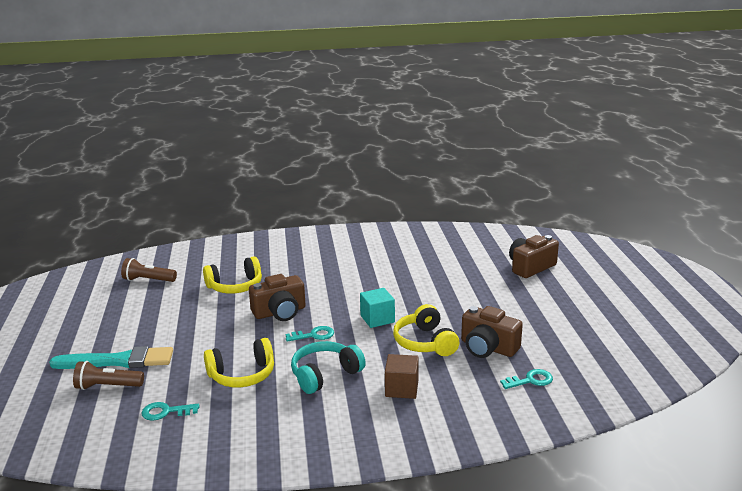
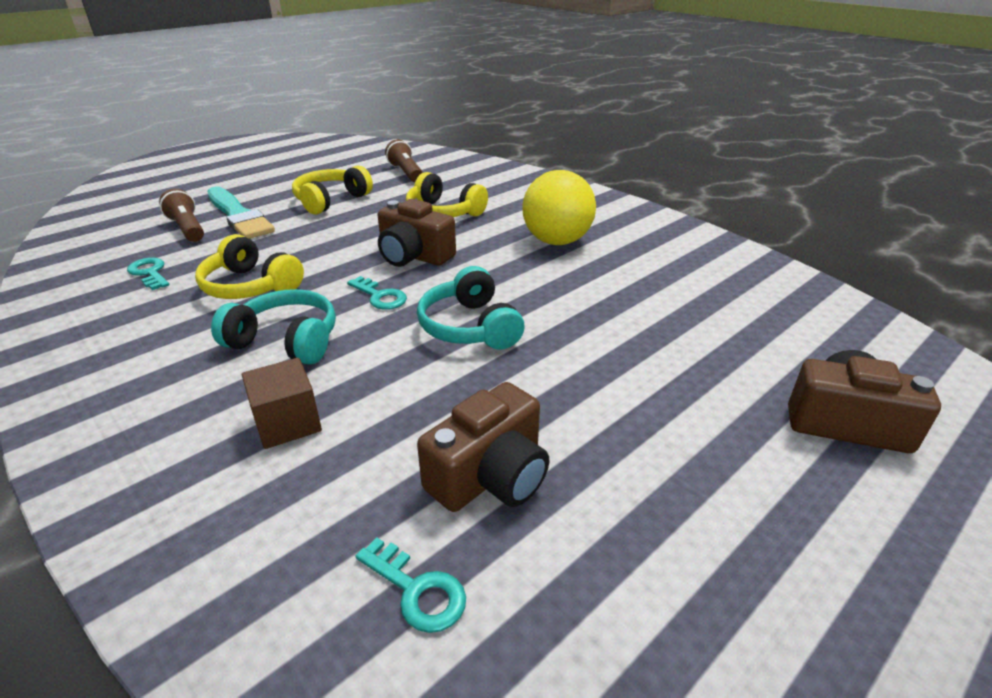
camera: 55 degrees right, 10 degrees up
turquoise cube [360,288,395,328] -> turquoise headphones [417,266,524,350]
yellow headphones [393,304,459,356] -> yellow headphones moved to [292,165,373,214]
brown camera [461,306,523,358] -> brown camera turned 135 degrees counterclockwise [417,382,549,512]
none -> yellow ball [523,170,596,245]

